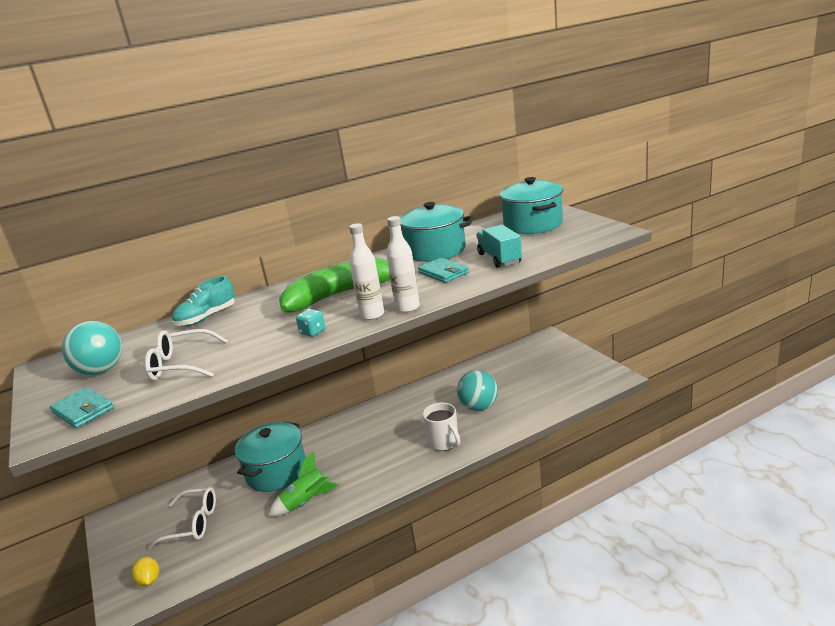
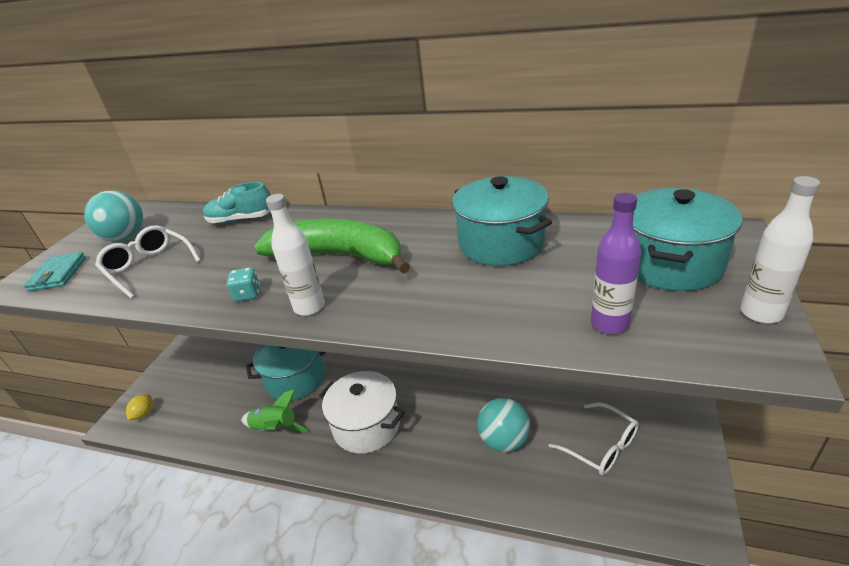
camera: 45 degrees right, 10 degrees up
white glasses [147,487,216,549] -> white glasses moved to [549,402,639,475]
white bottle [387,216,420,313] -> white bottle moved to [740,176,820,323]
turquoise wallet [418,257,469,283] -> none
white mug [423,403,460,451] -> none
turquoise truck [476,225,522,268] -> none
none -> white pot [319,371,405,454]
none -> purple bottle [591,193,641,334]

